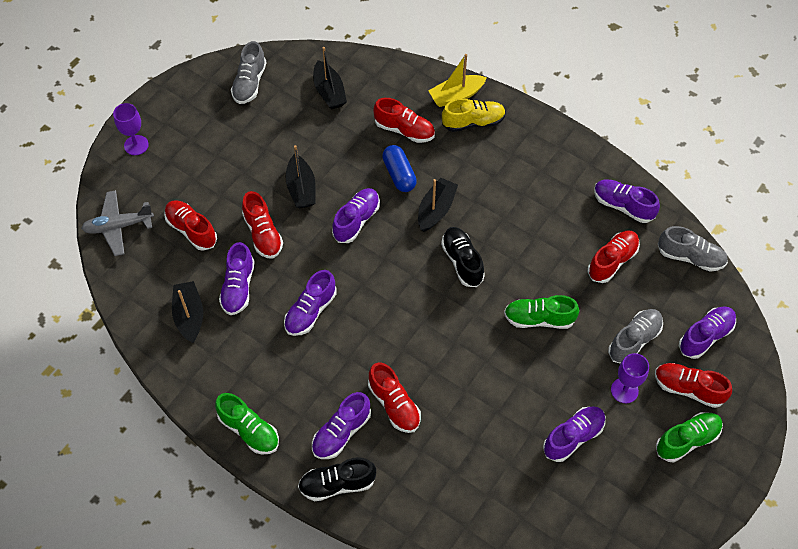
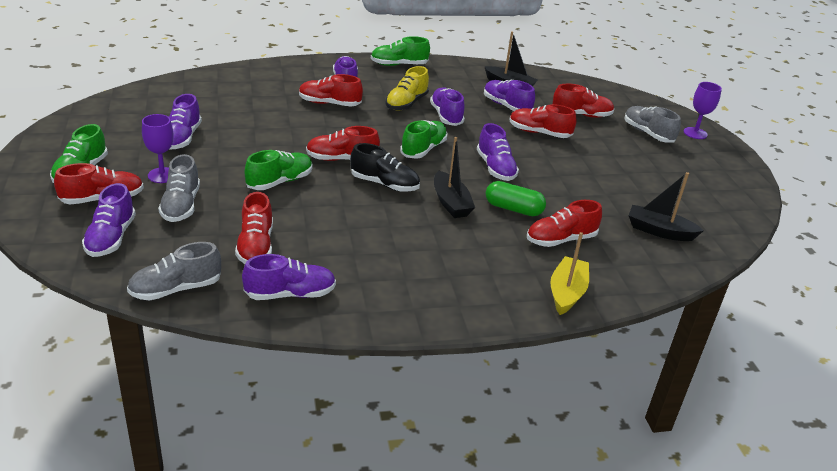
camera: 130 degrees right, 25 degrees down
grey plane [81,190,154,256] -> none
grey shoe [231,41,266,104] -> grey shoe moved to [624,106,681,142]
black boat [286,145,316,208] -> none
black shoe [298,457,376,501] -> none
blue capsule [382,145,417,192] -> green capsule [486,181,546,216]
yellow shoe [442,98,506,132] -> yellow shoe moved to [385,66,429,111]
none -> red shoe [306,126,380,161]
none -> green shoe [400,120,447,159]

